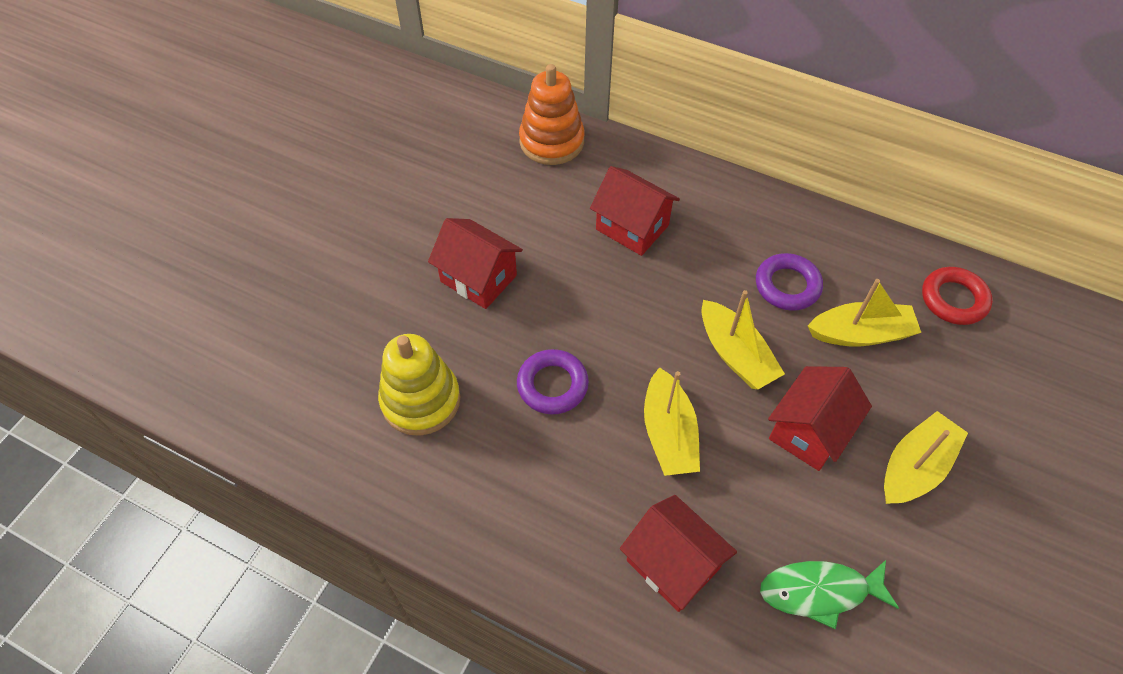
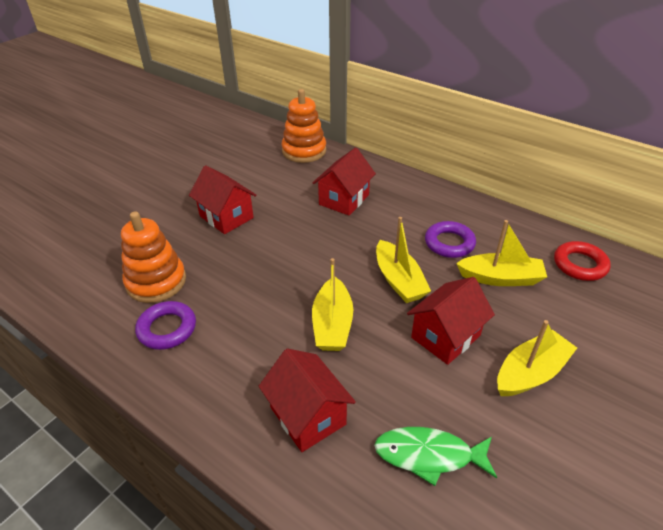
camera: 10 degrees right, 15 degrees down
yellow stacking toy [378,334,460,436] -> orange stacking toy [121,211,186,303]
purple ring [517,349,589,415] -> purple ring moved to [135,301,196,350]
red house [590,166,680,256] -> red house turned 75 degrees clockwise [313,147,376,215]

